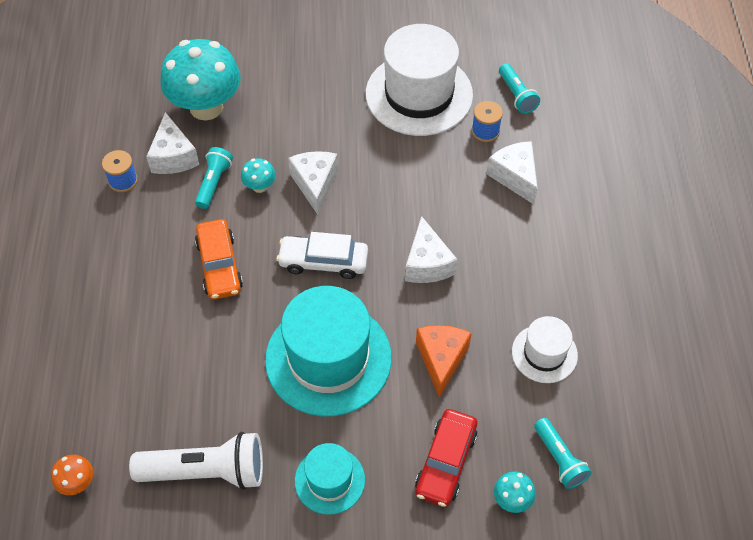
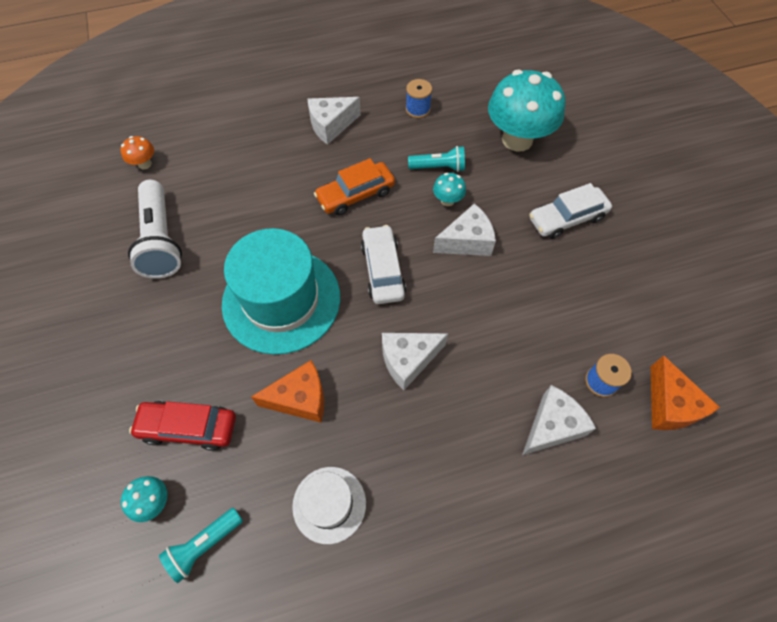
camera: 75 degrees right, 5 degrees up
white cheese [146,112,199,174] -> white cheese moved to [308,97,361,145]
turquoise hat [295,443,365,515] -> none
white hat [366,24,473,136] -> none
turquoise flashlight [499,63,540,114] -> orange cheese [651,356,720,430]
none -> white car [529,183,612,239]

